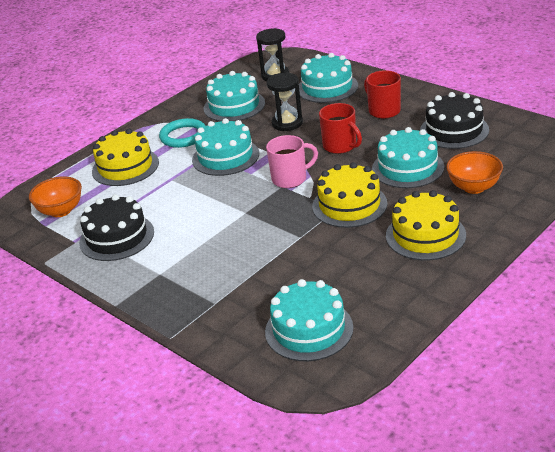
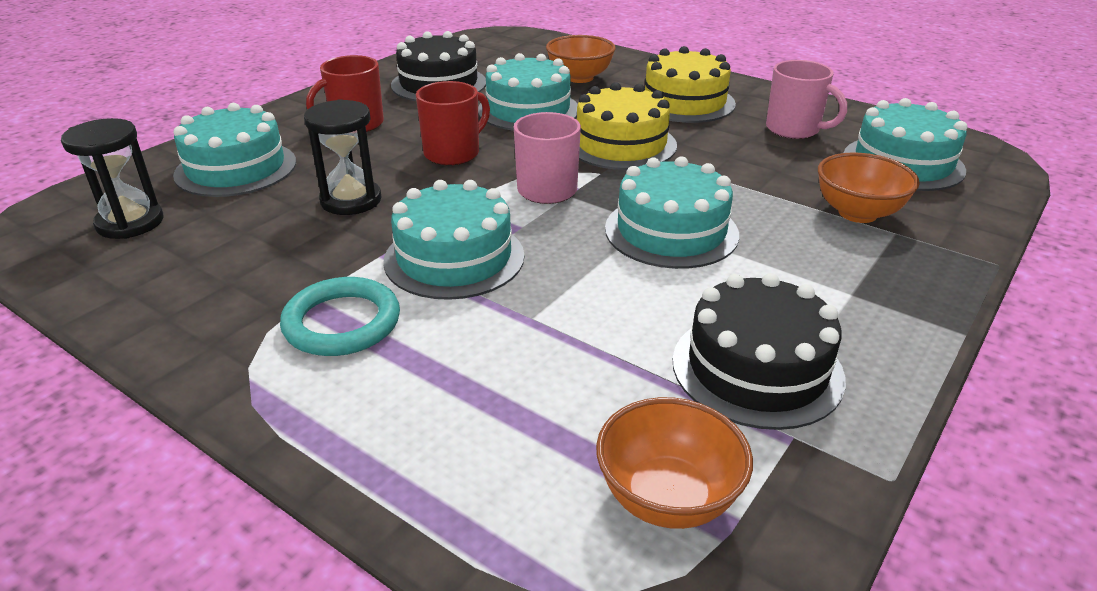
camera: 100 degrees left, 0 degrees up
yellow cake [92,129,159,186] -> none
turquoise cake [203,71,265,121] -> turquoise cake moved to [605,156,739,269]
none -> pink mug [766,60,847,139]
none -> orange bowl [818,152,920,223]

